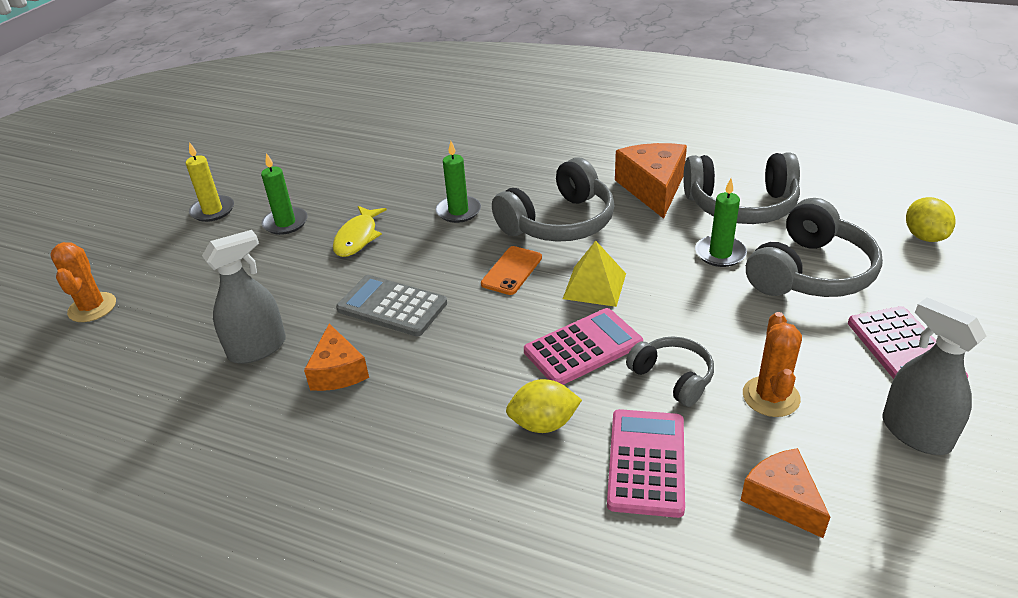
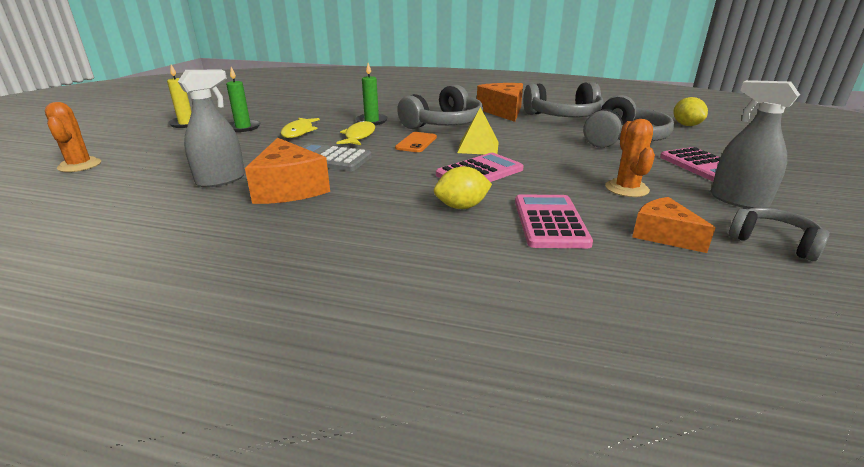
camera: 10 degrees left, 10 degrees down
orange cheese [304,323,369,391] -> orange cheese [245,138,330,204], size x1.56
grey headphones [626,336,714,407] -> grey headphones moved to [729,207,829,261]
green candle [695,179,747,267] -> none
none -> yellow fish [336,120,375,145]

